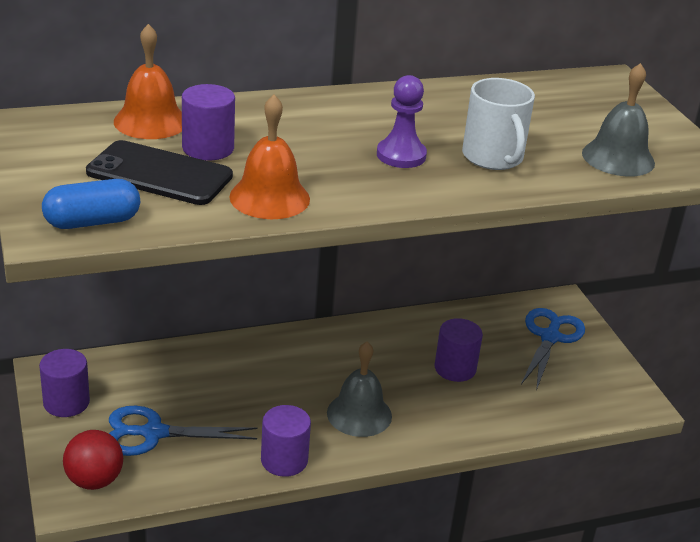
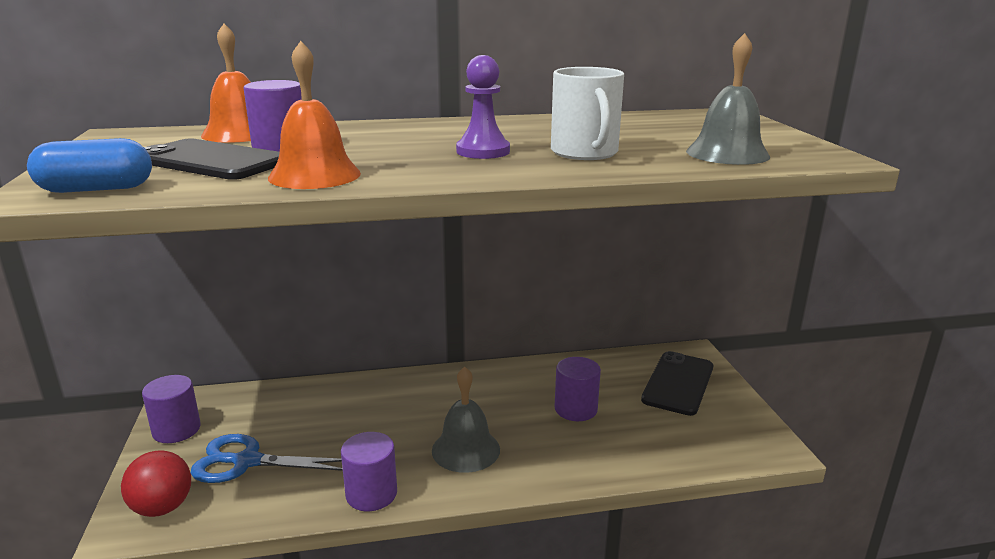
camera: 10 degrees right, 10 degrees down
blue scissors [521,308,585,391] -> black phone [641,351,713,416]

